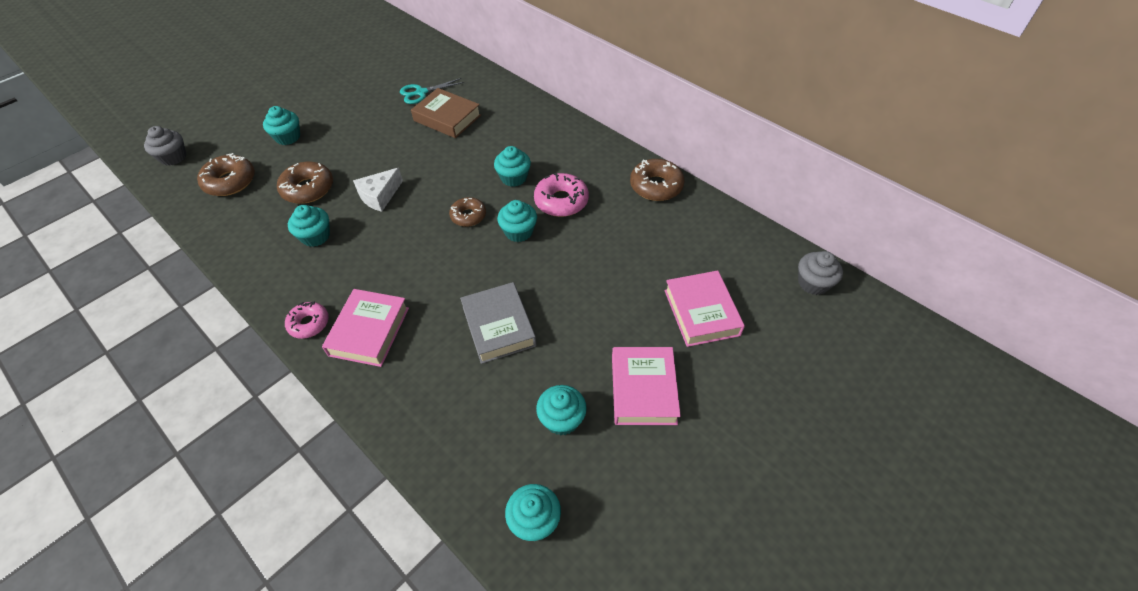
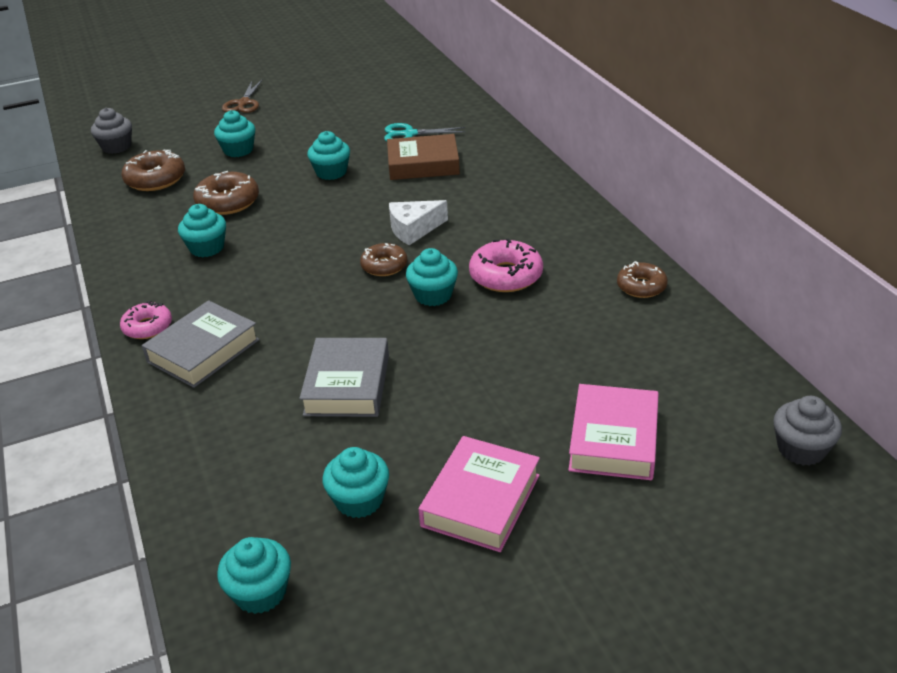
camera: 25 degrees right, 15 degrees down
pink book [322,289,409,367] -> grey book [142,300,260,388]
white cheese [353,168,403,212] -> white cheese moved to [389,200,448,245]
brown book [411,88,481,138] -> brown book turned 60 degrees counterclockwise [387,134,460,180]
turquoise cupcake [494,146,531,187] -> turquoise cupcake moved to [307,131,350,180]
brown donut [630,159,685,201] -> brown donut [617,261,668,298], size x0.66
none -> brown scissors [222,80,262,113]

